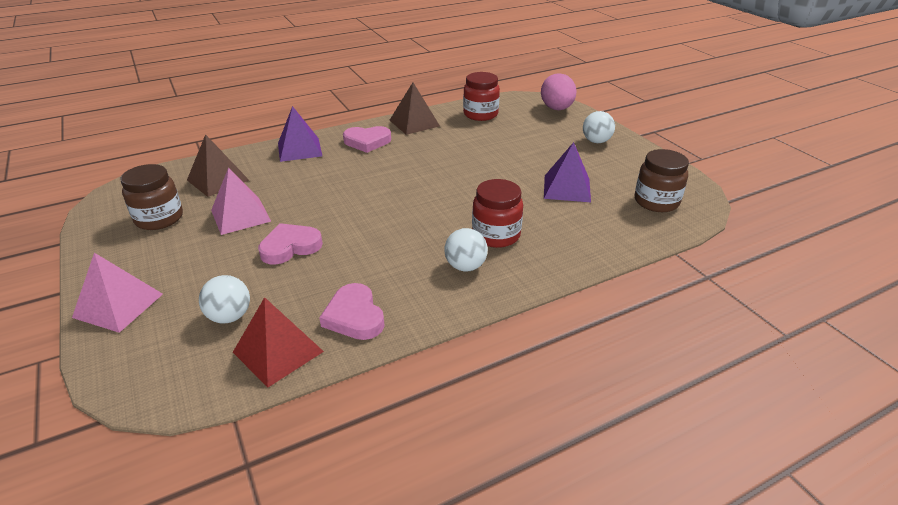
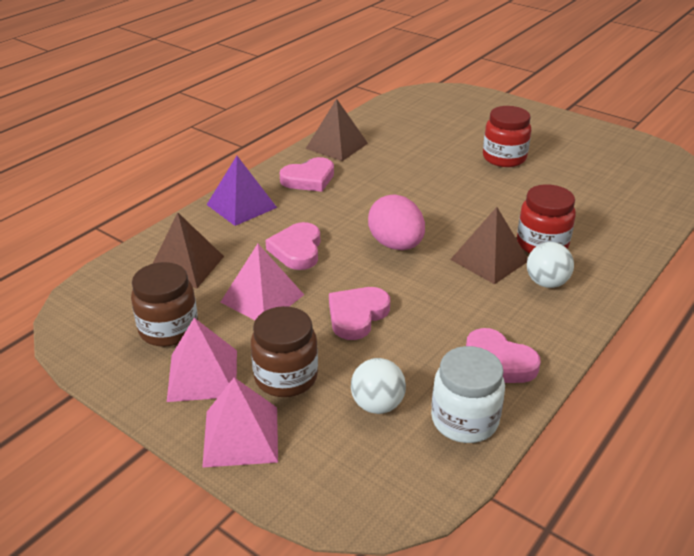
camera: 25 degrees left, 0 degrees up
red pyramid [233,297,324,388] -> white jar [431,346,505,443]
red jar [463,72,500,121] -> red jar moved to [483,106,531,167]
pink egg [541,73,576,110] -> pink egg moved to [368,194,425,250]
purple pyramid [544,142,591,202] -> none
white ball [583,111,615,143] -> none
brown jar [635,149,689,212] -> brown jar moved to [251,306,318,397]
none -> pink pyramid [167,318,237,402]
none -> pink heart [265,222,320,270]
none -> brown pyramid [450,207,528,284]

